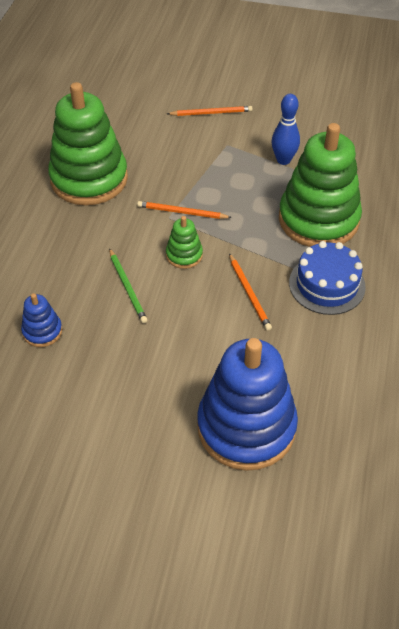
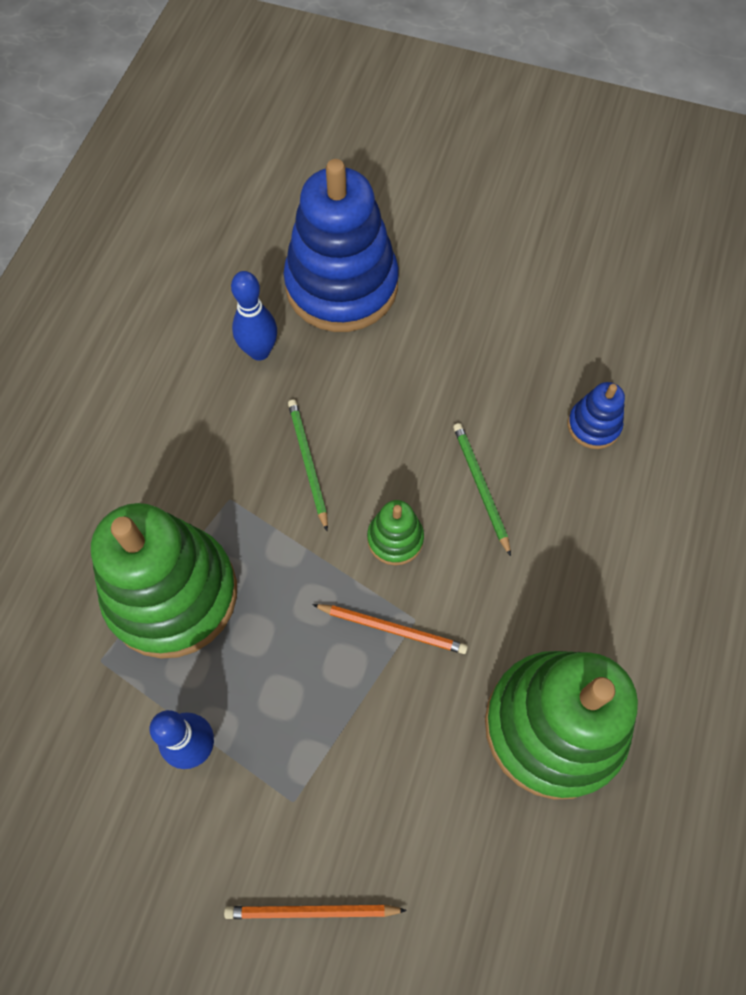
camera: 175 degrees left, 15 degrees up
orange pencil [229,253,272,331] -> green pencil [288,399,328,531]
blue cake [289,241,366,315] -> none
none -> blue bowling pin [231,271,277,361]

